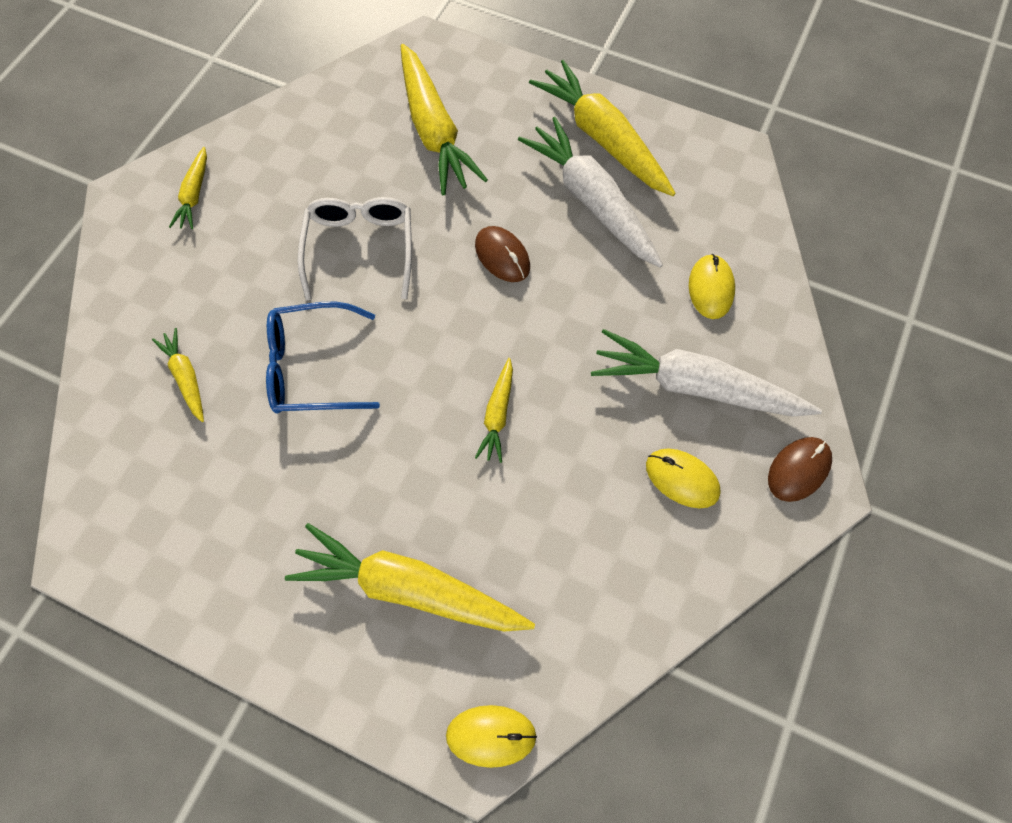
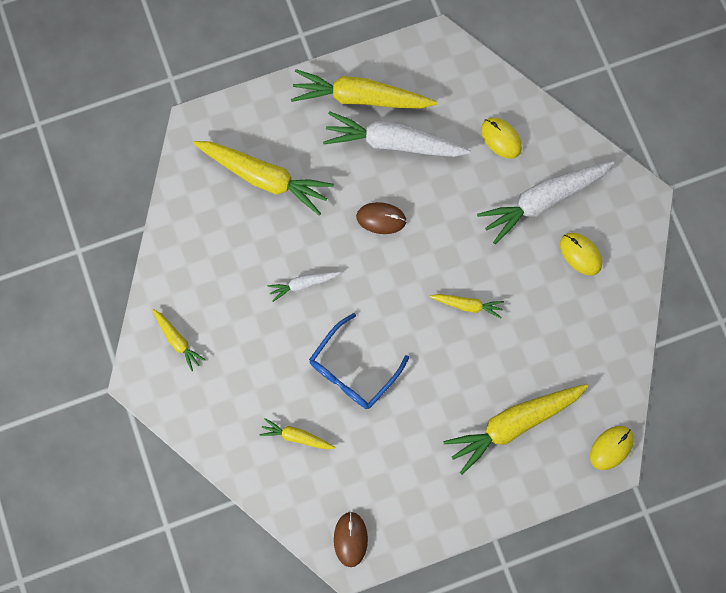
camera: 45 degrees left, 10 degrees up
white glasses [297,197,412,300] -> white carrot [267,271,341,302]
yellow carrot [475,358,513,463] -> yellow carrot turned 45 degrees counterclockwise [429,294,504,318]
yellow mouse [646,448,721,508] -> yellow mouse turned 60 degrees clockwise [560,233,602,276]
brown mouse [768,437,832,502] -> brown mouse moved to [334,512,368,567]

